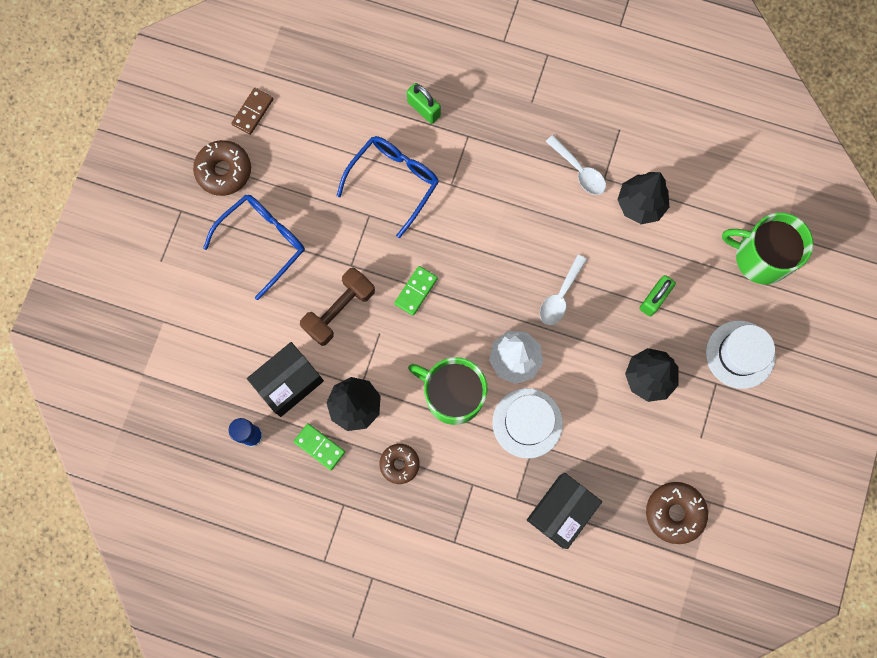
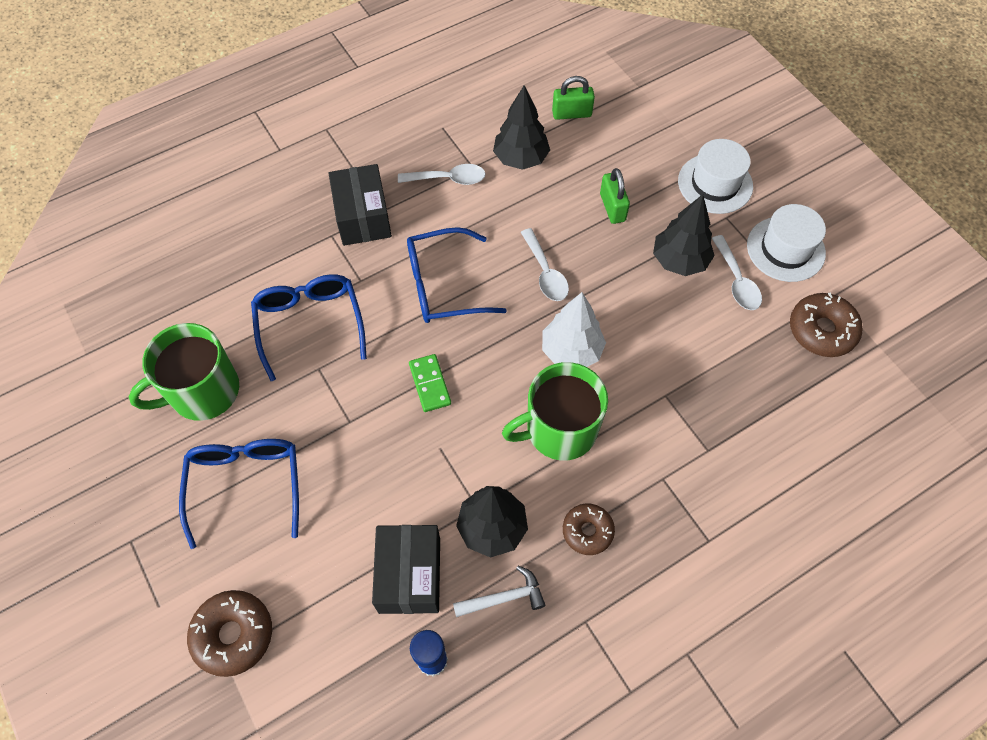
camera: 50 degrees left, 15 degrees down
brown donut [193,140,251,196] -> brown donut moved to [187,590,272,677]
brown domino [231,88,273,135] -> none
green domino [294,423,345,470] -> white hammer [453,566,546,617]
brown dumbbell [300,268,375,346] -> none
green padlock [407,83,441,124] -> green padlock moved to [552,76,595,120]
white hat [492,388,563,458] -> white hat moved to [747,204,826,282]
black box [527,473,602,549] -> black box moved to [328,164,392,246]
green mug [722,213,813,285] -> green mug moved to [129,323,239,421]
none -> blue glasses [407,227,507,323]
none -> white spoon [712,235,762,310]

